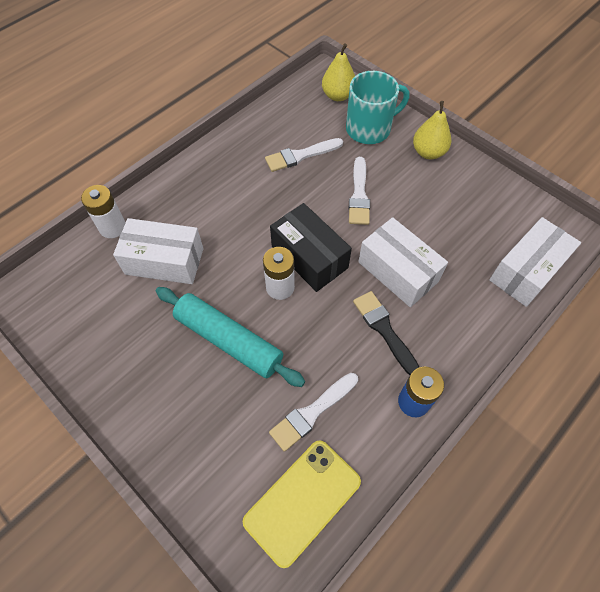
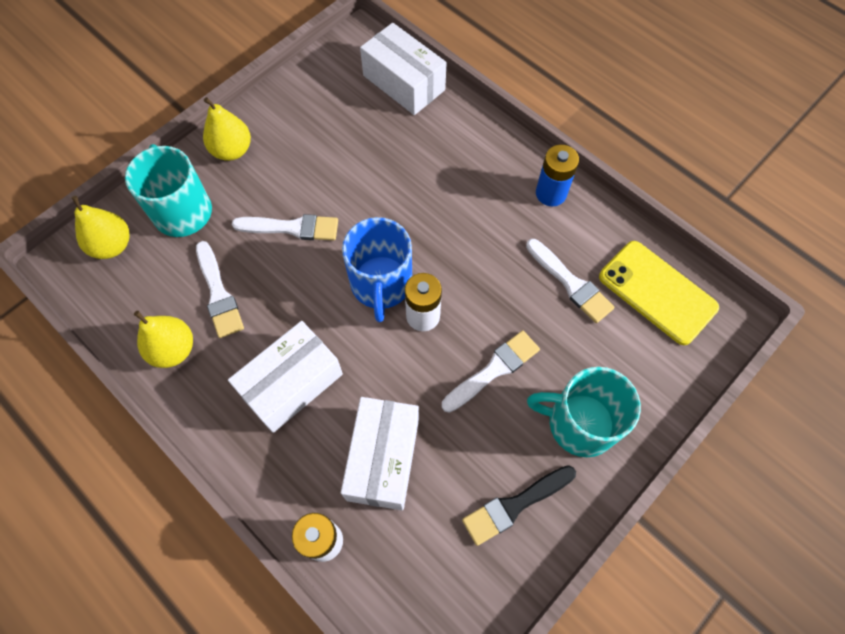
camera: 90 degrees left, 5 degrees up
turquoise rolling pin [156,287,305,387] -> white brush [442,330,540,413]
black box [270,203,352,292] -> blue mug [342,217,412,322]
black brush [353,291,419,375] -> black brush moved to [462,465,576,546]
white box [358,217,448,307] -> white box moved to [228,321,343,433]
none -> yellow pear [134,311,193,368]
none -> turquoise mug [527,367,641,457]

